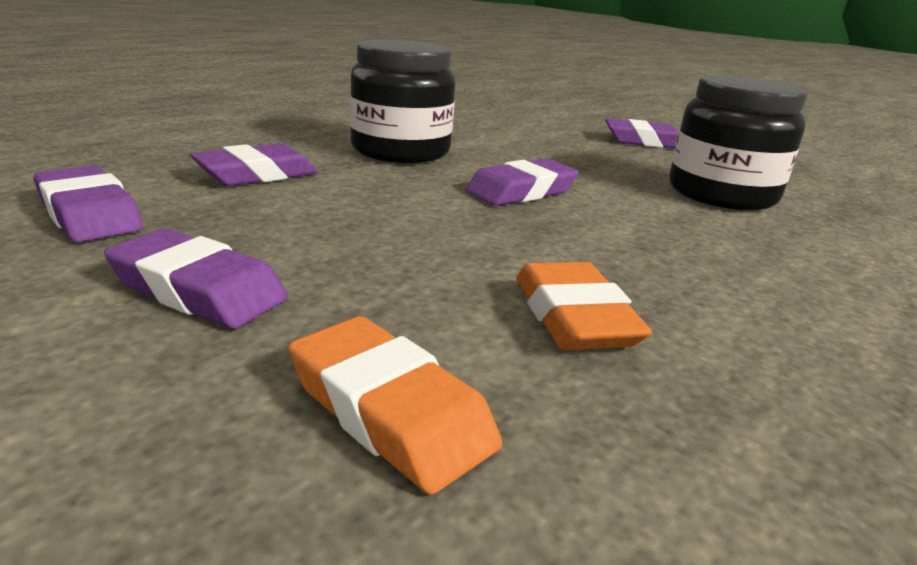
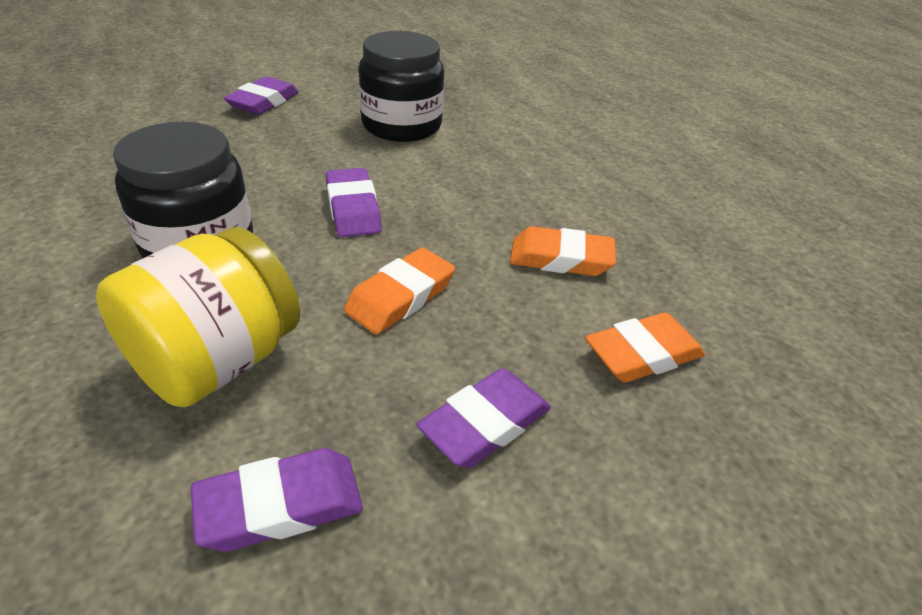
camera: 70 degrees left, 15 degrees up
purple eraser [190,143,318,186] -> yellow jar [96,227,300,407]
none -> orange eraser [344,247,455,335]

